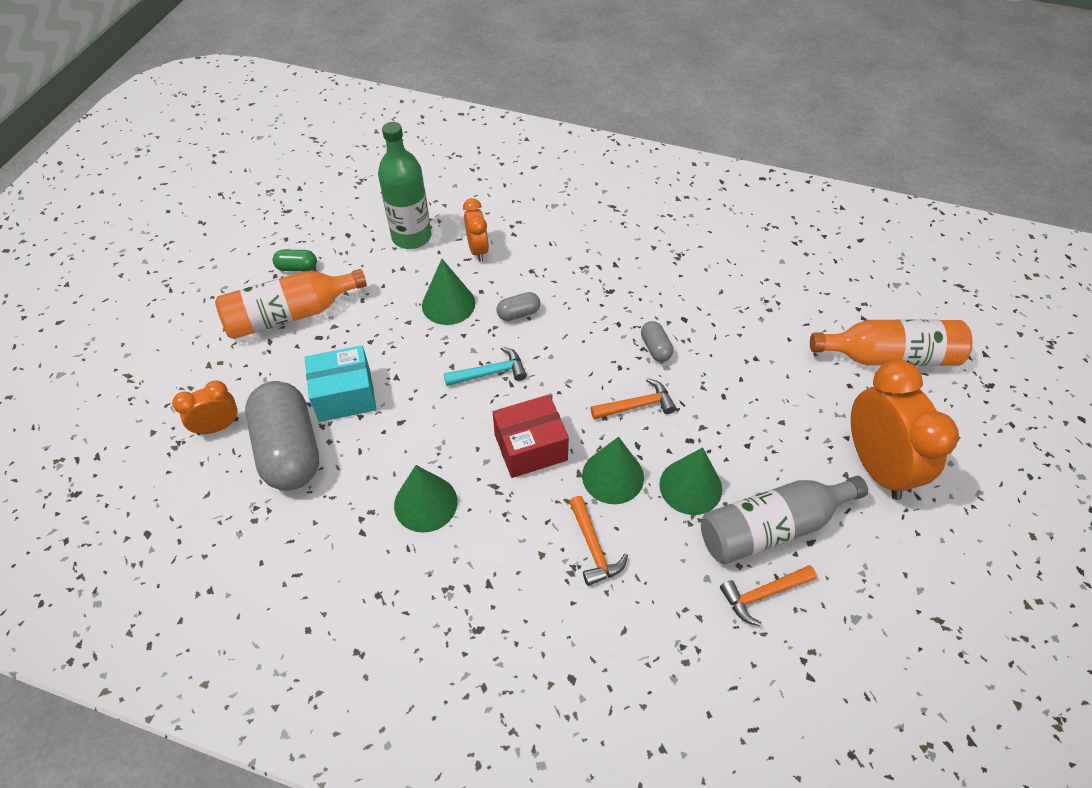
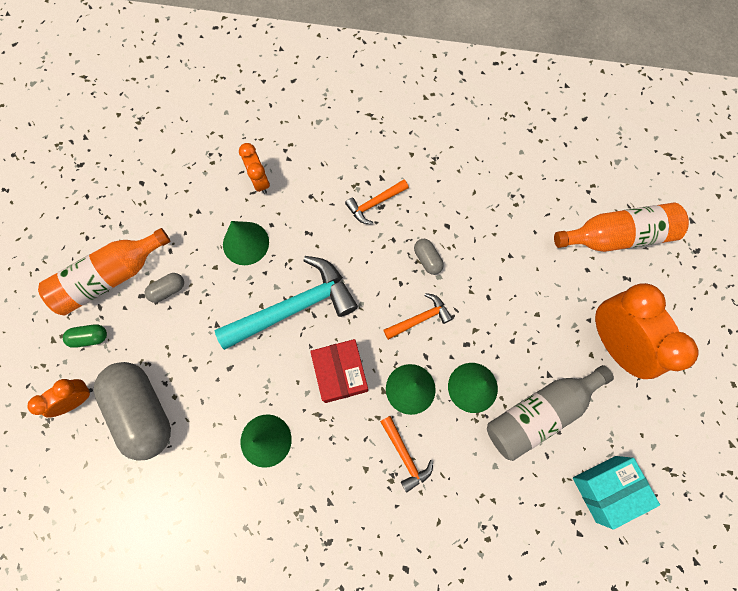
camera: 10 degrees left, 20 degrees up
green capsule [273,250,317,271] -> green capsule moved to [63,324,107,348]
turquoise box [305,345,376,422] -> turquoise box moved to [573,456,660,530]
green bottle [378,122,432,249] -> none
turquoise hammer [444,347,527,386] -> turquoise hammer [215,256,358,350], size x2.02
red box [493,394,569,478] -> red box turned 75 degrees counterclockwise [310,339,368,403]
grey capsule [496,292,540,321] -> grey capsule moved to [145,273,184,303]
orange hammer [720,565,817,626] -> orange hammer moved to [345,179,409,224]

